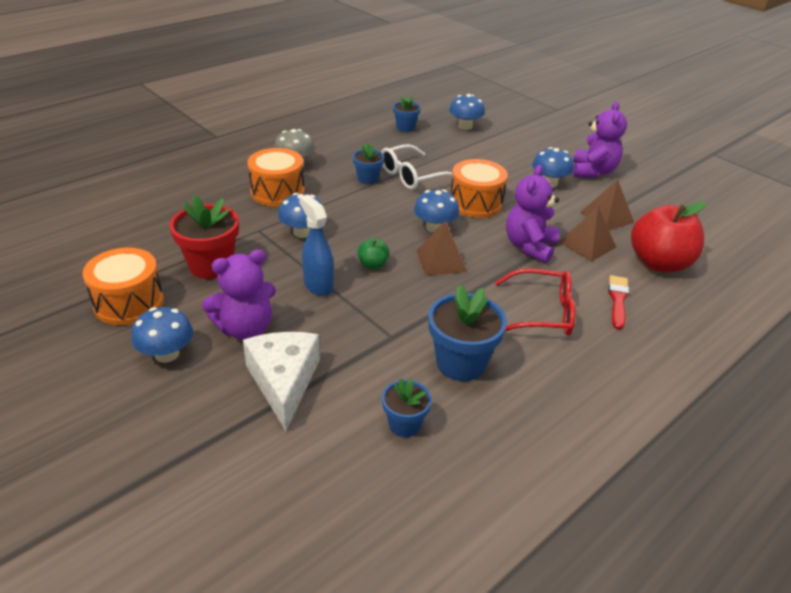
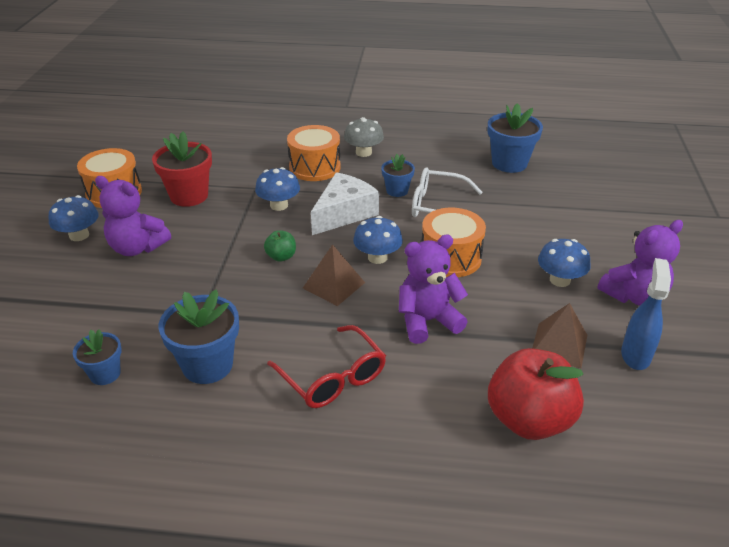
camera: 50 degrees right, 0 degrees up
white cheese [243,332,320,431] -> white cheese moved to [311,172,379,235]
blue spray bottle [299,195,334,296] -> blue spray bottle moved to [621,258,671,370]
blue flower pot [393,97,421,132] -> blue flower pot [488,103,543,173], size x1.70
blue mushroom [449,94,485,130] -> none
brown pyramid [559,206,616,262] -> none
red brush [609,275,629,330] -> none

